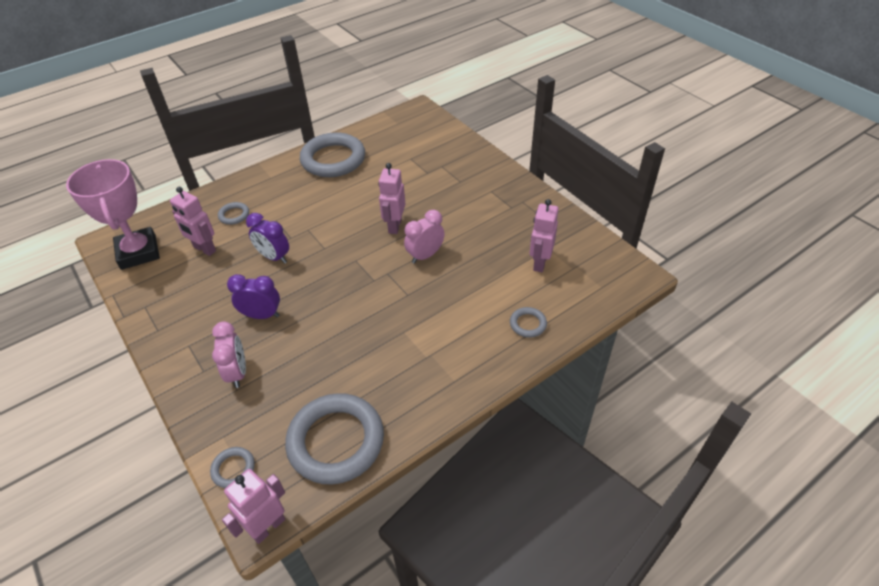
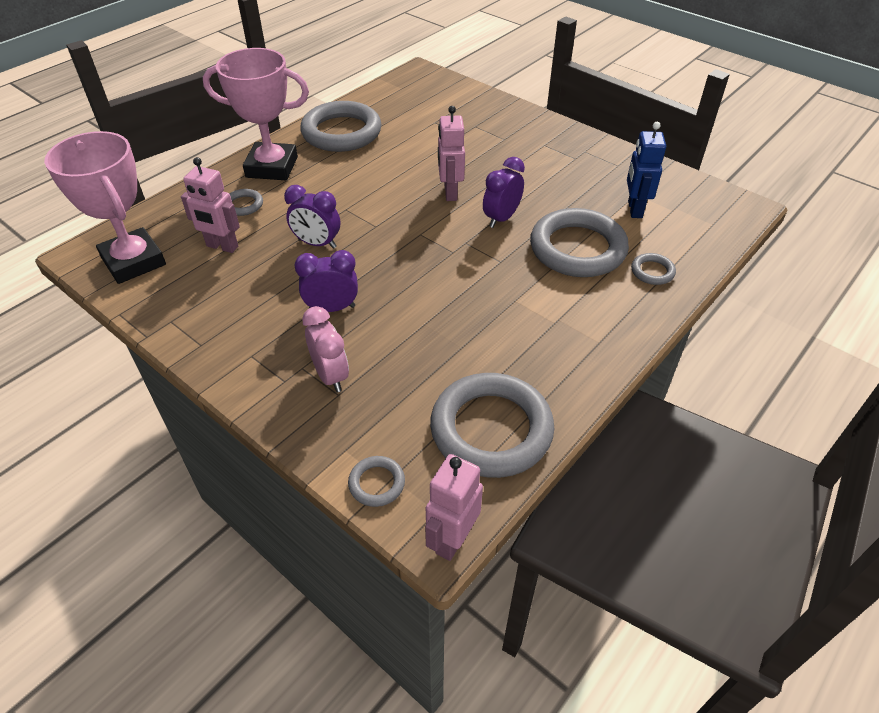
camera: 15 degrees left, 0 degrees up
pink clock [404,210,444,264] -> purple clock [483,157,525,228]
pink robot [529,199,559,272] -> blue robot [627,122,666,218]
none -> pink trophy [203,48,309,180]
none -> grey ring [530,208,629,277]

